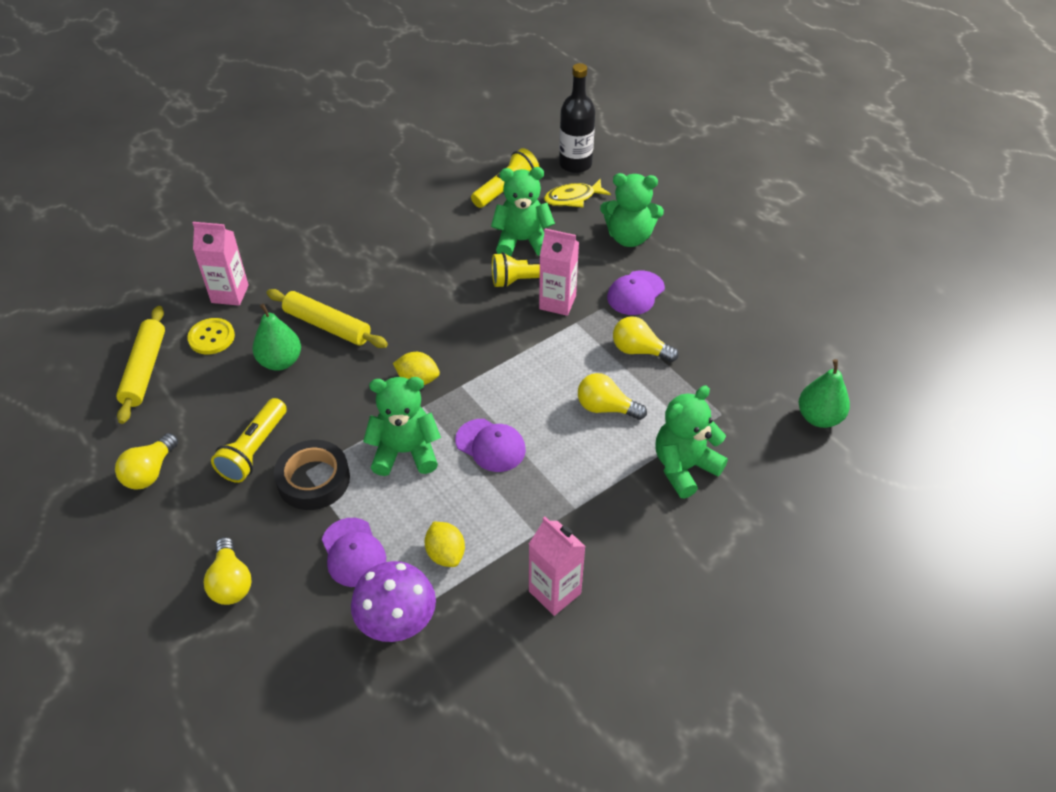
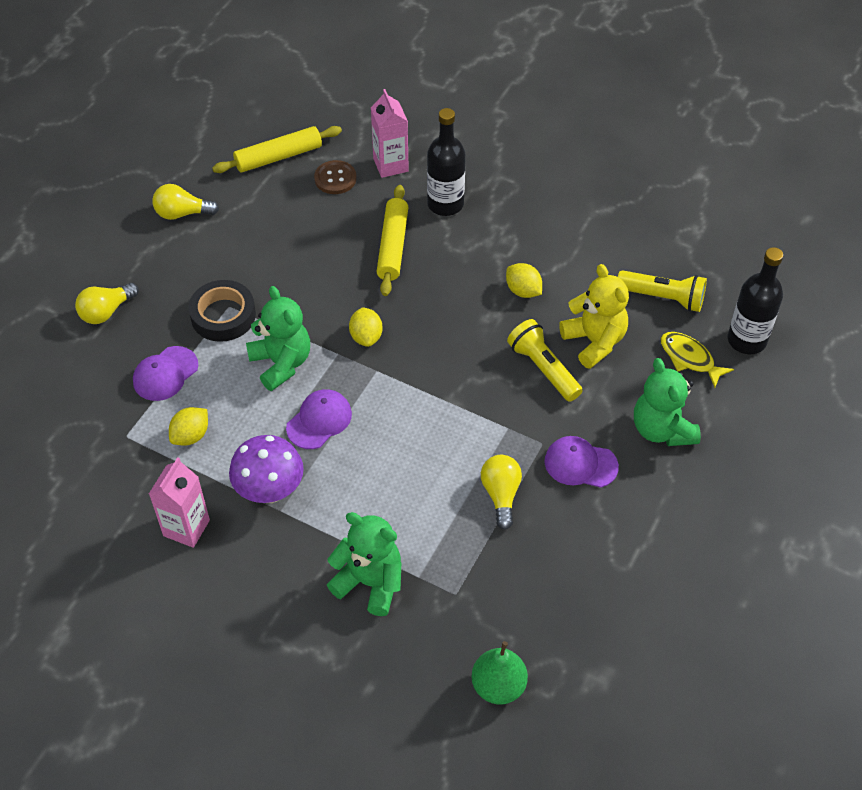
camera: 65 degrees right, 5 degrees up
yellow button [187,318,235,354] -> brown button [314,160,357,194]
yellow flashlight [211,398,287,483] -> none
green pear [252,304,301,371] -> none
purple mushroom [351,561,436,642] -> purple mushroom moved to [229,435,304,503]
purple cap [455,419,526,472] -> purple cap turned 150 degrees counterclockwise [286,389,352,449]
green teddy bear [491,167,555,256] -> yellow teddy bear [559,264,629,369]
pink carton [539,228,579,316] -> none
yellow light bulb [578,373,647,420] -> none
none -> black bottle [427,108,465,216]
none -> yellow lemon [506,263,542,298]

